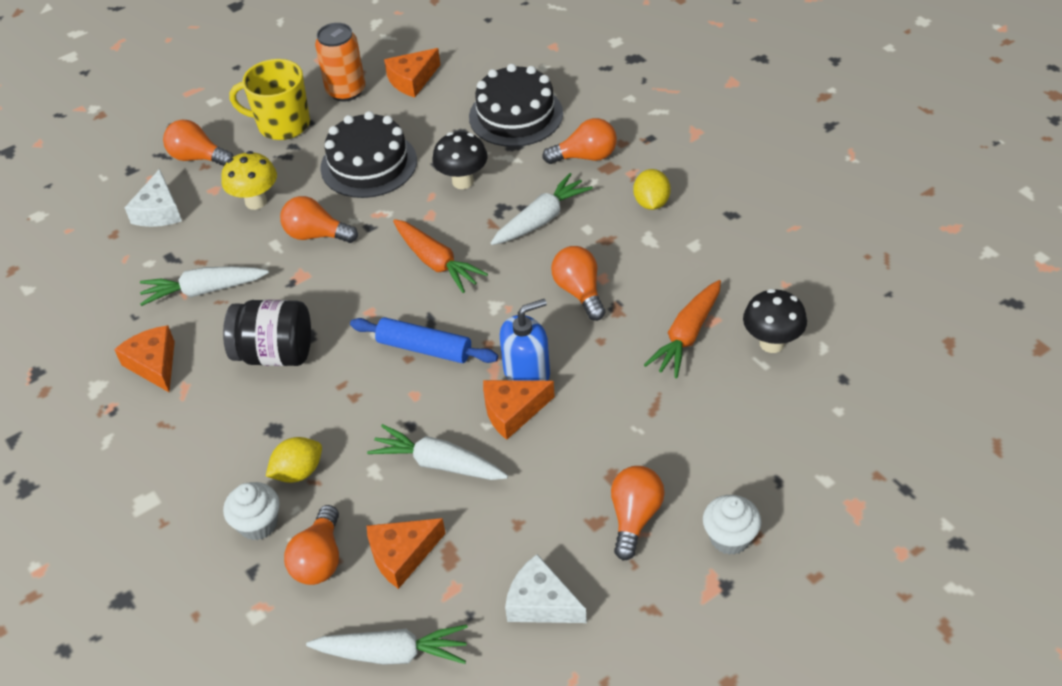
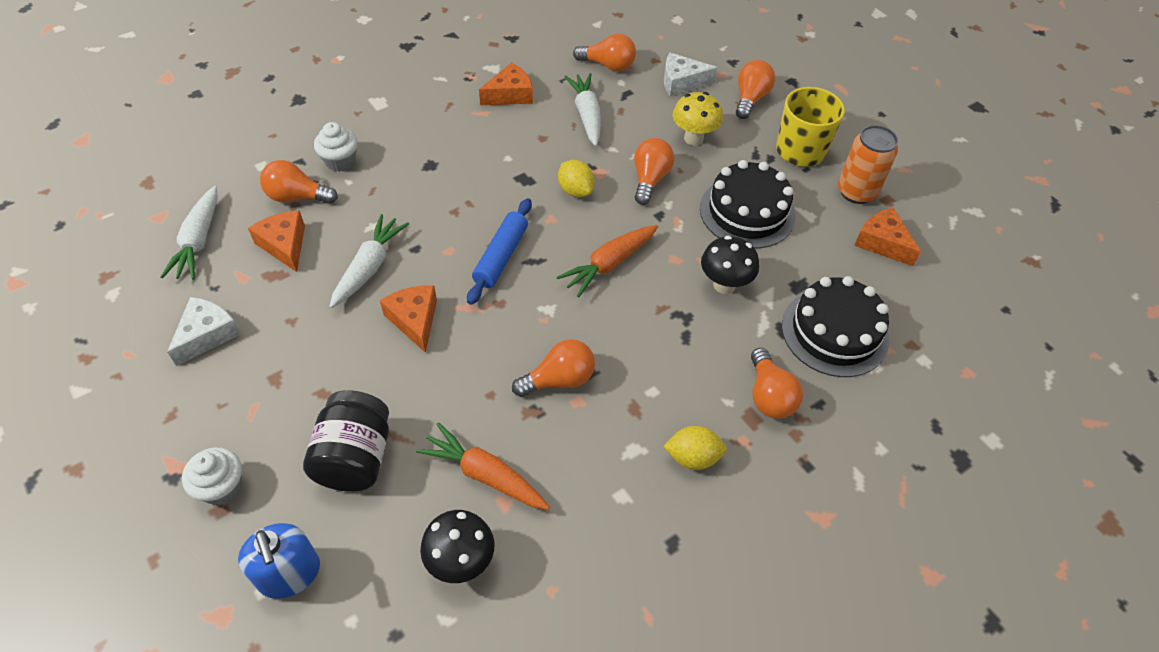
camera: 85 degrees right, 5 degrees up
black jar [223,300,311,366] -> black jar moved to [303,390,389,492]
yellow lemon [266,437,322,483] -> yellow lemon moved to [558,160,595,197]
white carrot [491,173,593,245] -> none
blue soap dispenser [500,299,550,381] -> blue soap dispenser moved to [238,523,320,599]
orange light bulb [611,466,665,560] -> orange light bulb moved to [573,34,636,71]

